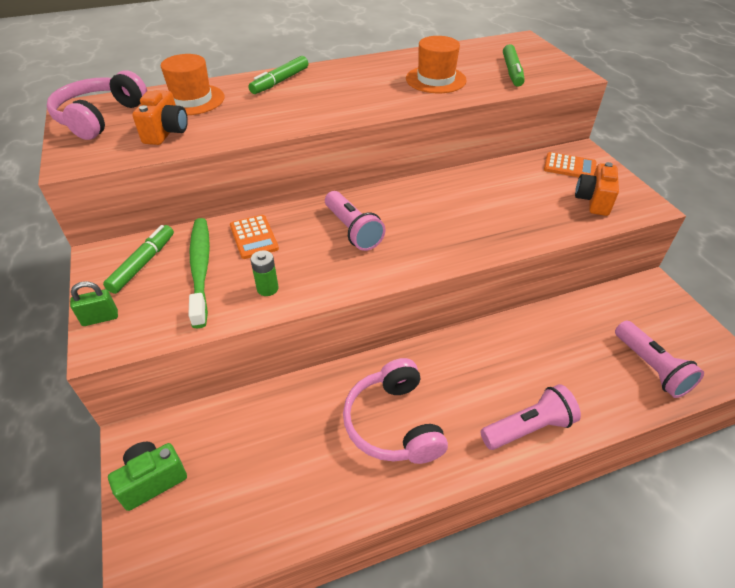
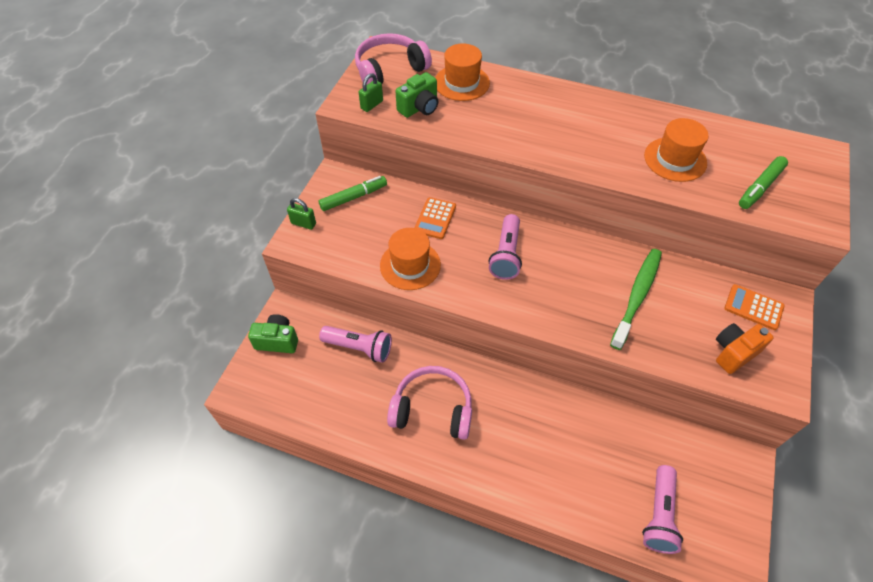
camera: 40 degrees right, 10 degrees up
orange camera [132,90,188,145] -> green camera [395,72,438,118]
green toothbrush [188,218,210,328] -> green toothbrush moved to [610,249,662,350]
green marker [248,56,308,94] -> none
green battery [250,250,279,296] -> orange hat [380,228,441,290]
pink headphones [343,358,448,464] -> pink headphones turned 75 degrees clockwise [387,366,472,440]
pink flashlight [480,384,581,450] -> pink flashlight moved to [319,326,392,363]
orange calculator [544,152,597,177] -> orange calculator turned 150 degrees clockwise [724,284,785,330]
none -> green padlock [359,73,383,112]

